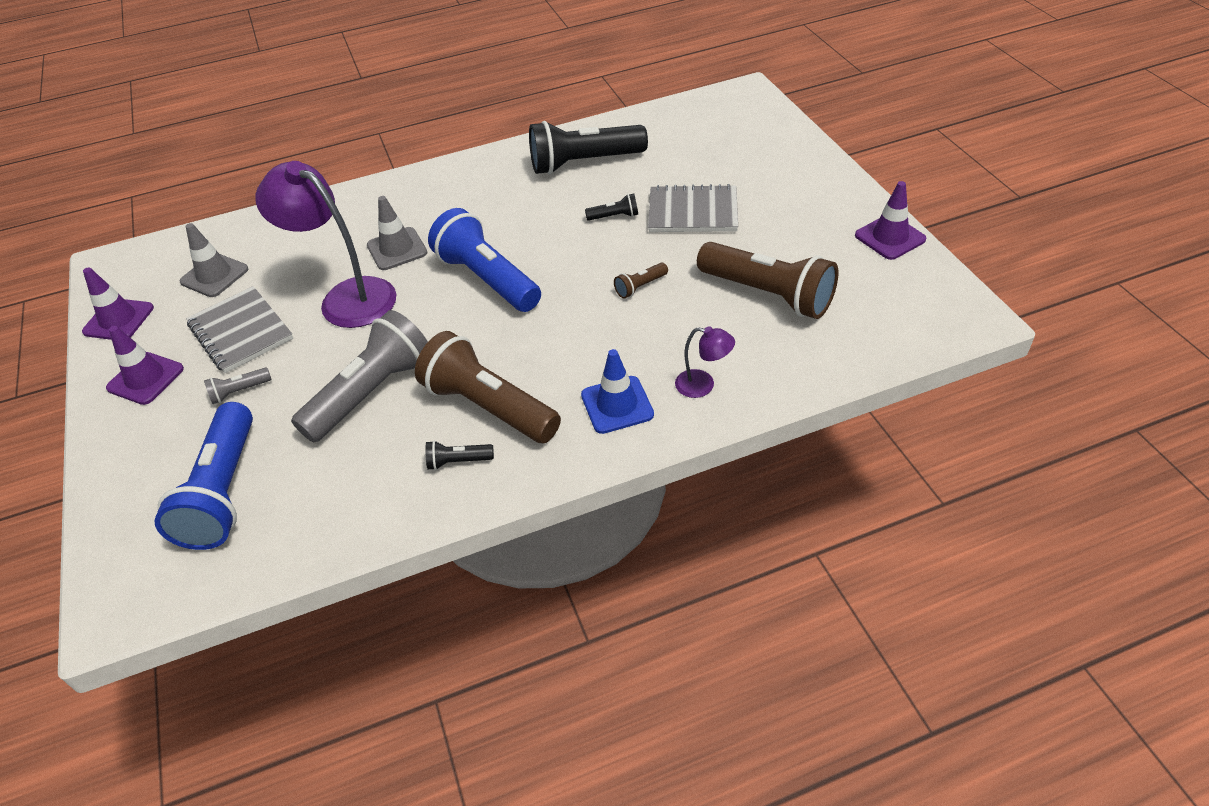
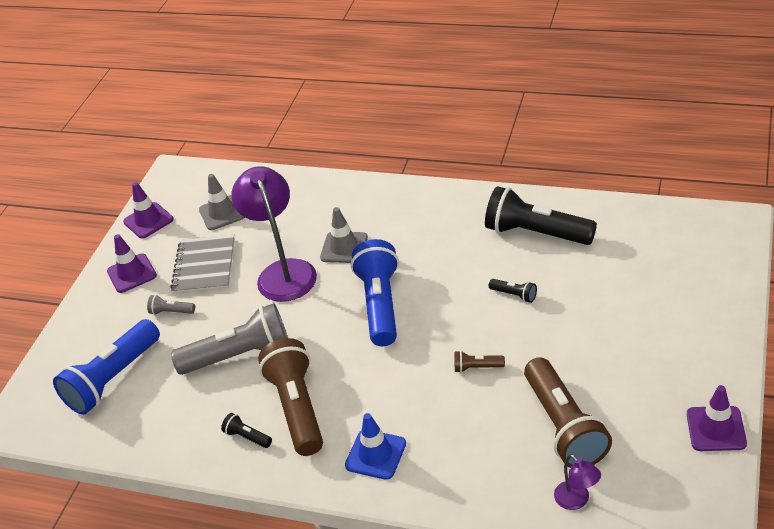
camera: 40 degrees right, 5 degrees down
grey notebook [648,184,738,232] -> none
purple lamp [675,326,735,398] -> purple lamp moved to [554,454,601,510]

